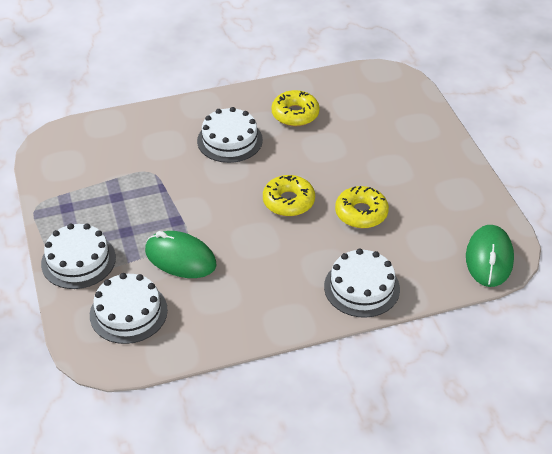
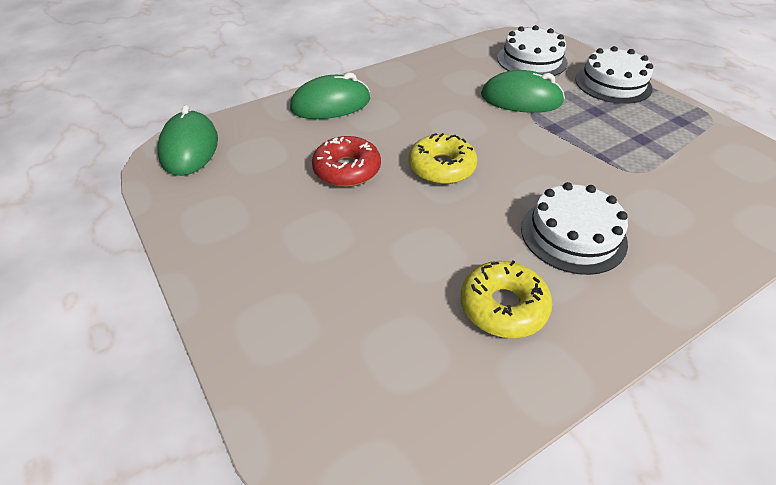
camera: 165 degrees right, 0 degrees up
white cake [324,249,400,318] -> green mouse [290,72,371,119]
yellow donut [335,186,389,228] -> red donut [312,136,381,187]

